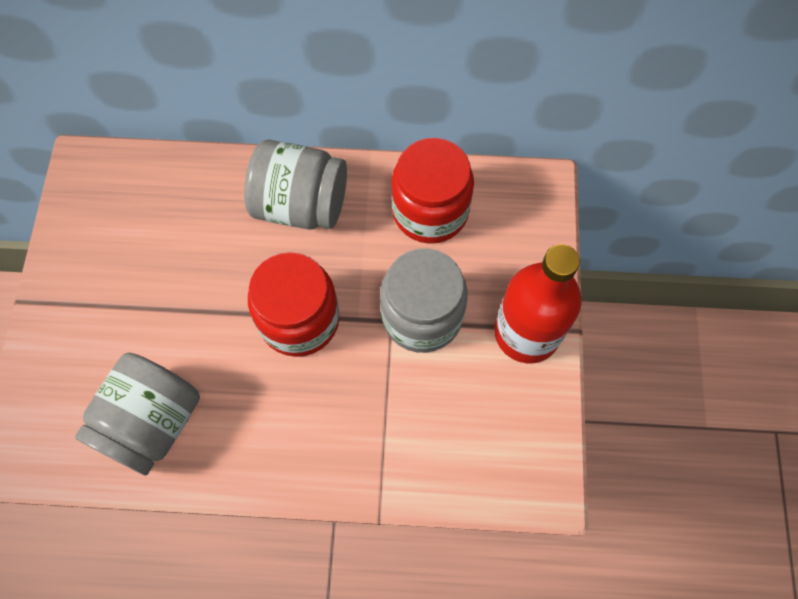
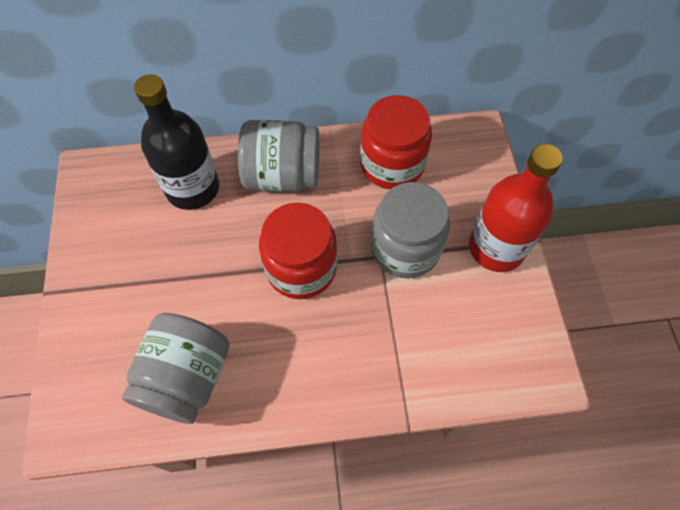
camera: 10 degrees left, 5 degrees down
none -> black bottle [134,74,219,210]

